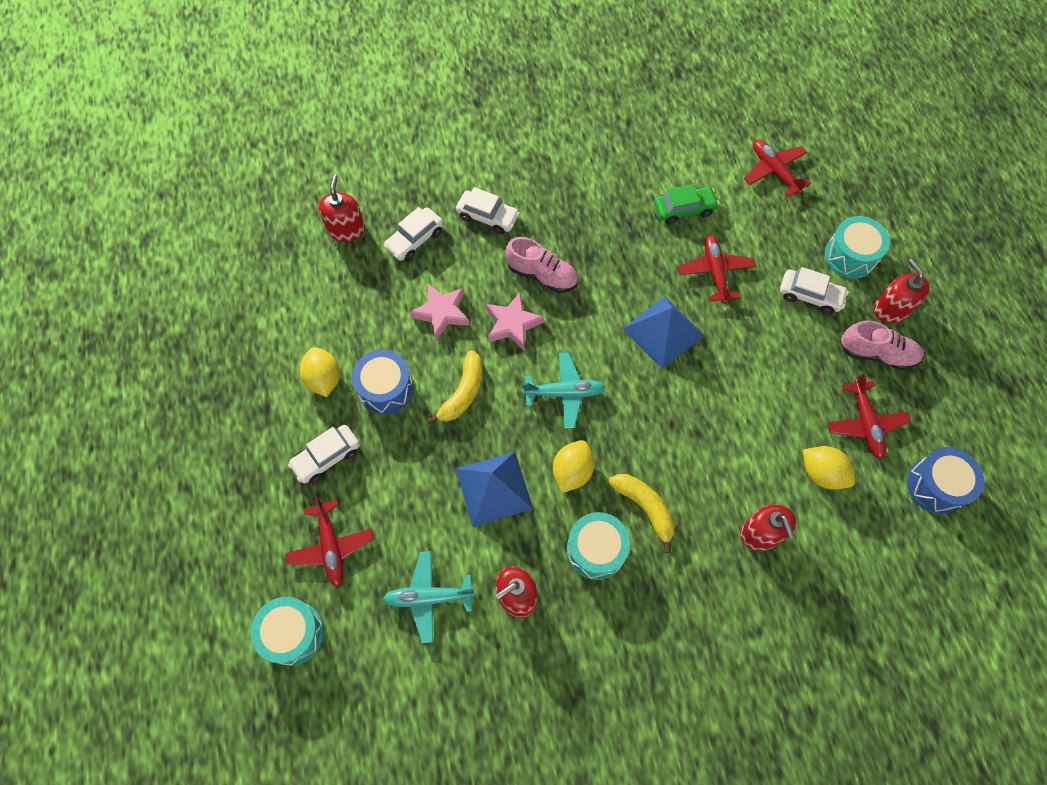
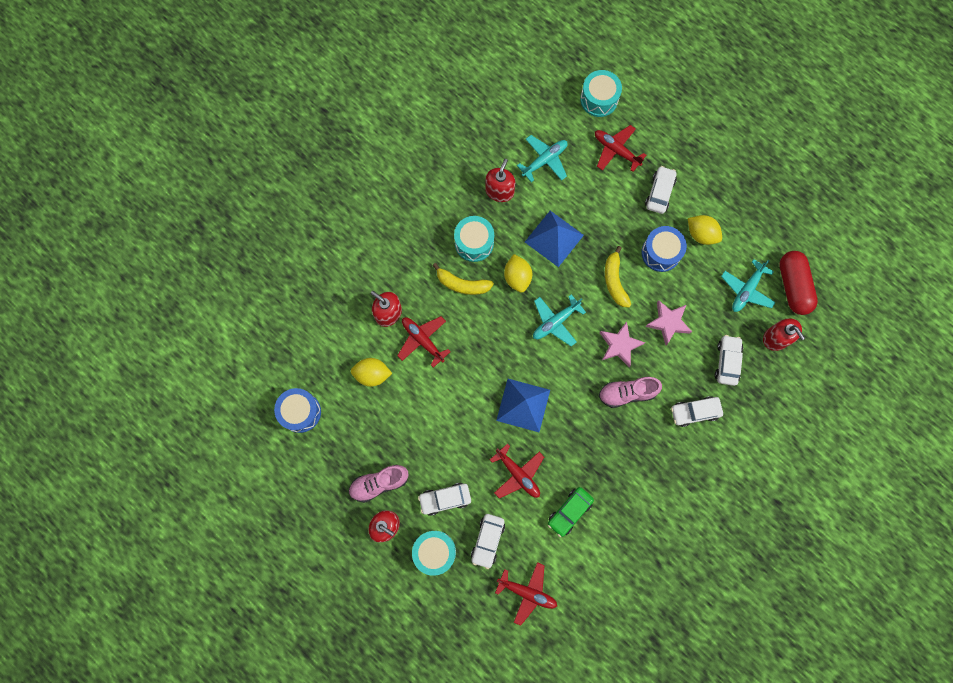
camera: 145 degrees right, 10 degrees up
red plane [828,373,911,459] -> red plane moved to [397,316,451,368]
none -> white car [471,514,505,569]
none -> turquoise plane [721,259,776,312]
none -> red capsule [779,251,818,315]

